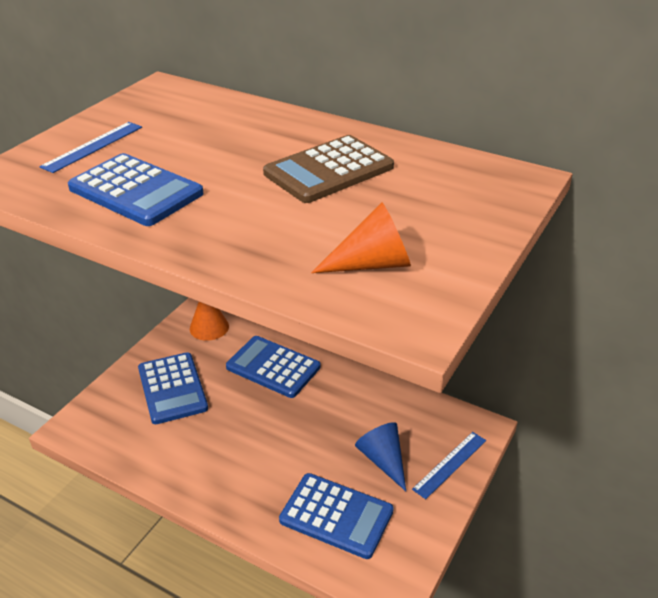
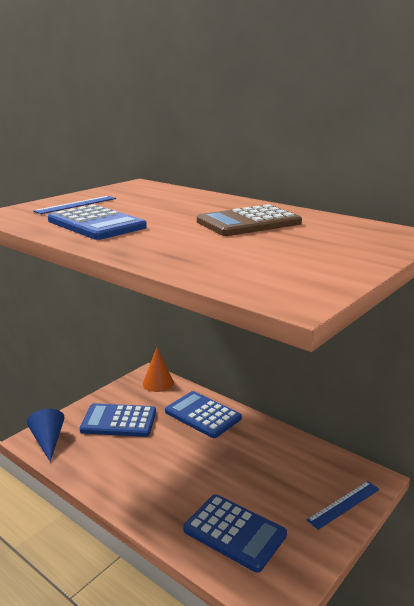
camera: 10 degrees right, 15 degrees down
blue calculator [138,352,208,424] -> blue calculator turned 105 degrees clockwise [80,403,156,437]
orange cone [311,202,411,273] -> none
blue cone [355,422,406,491] -> blue cone moved to [27,409,64,462]

